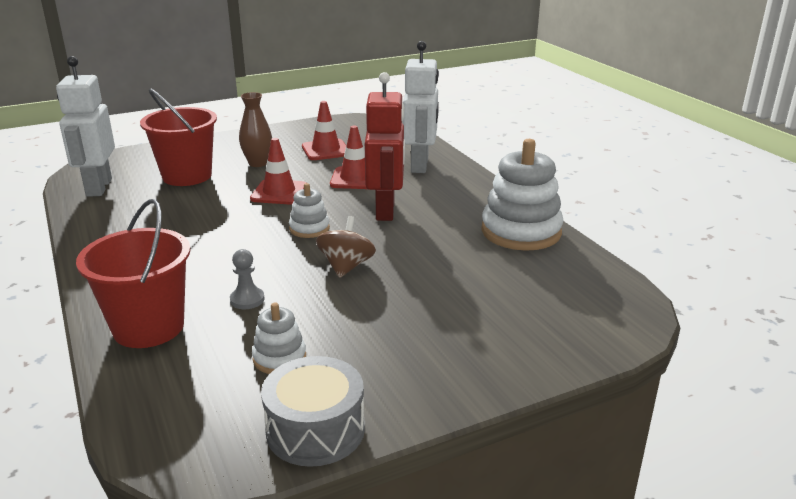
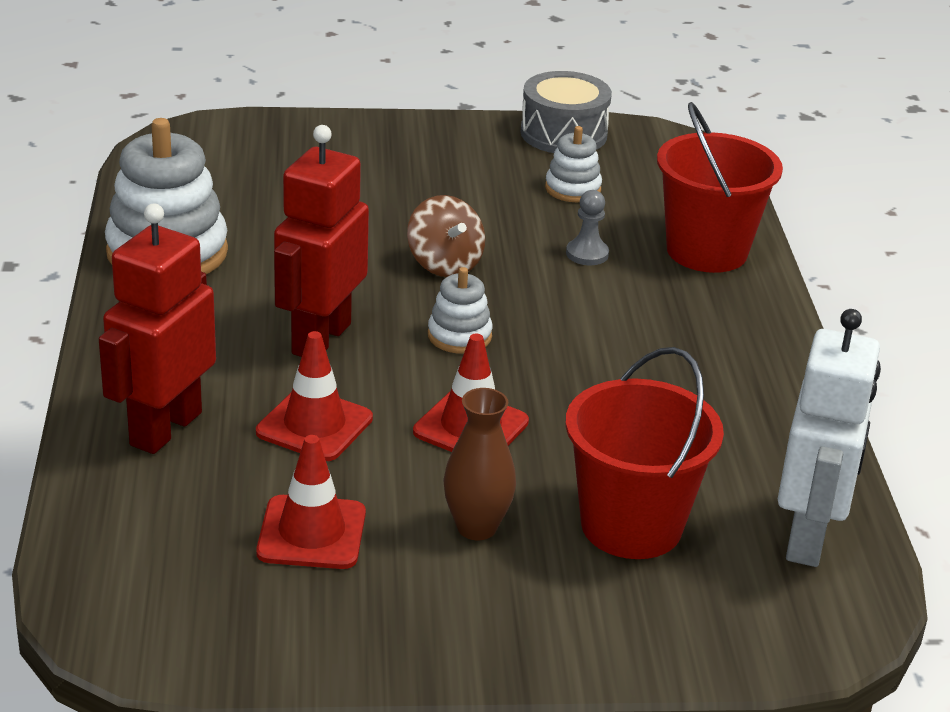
camera: 160 degrees left, 5 degrees up
brown spinning top [316,216,376,278] -> brown spinning top turned 60 degrees counterclockwise [407,195,485,277]
white robot [403,41,439,173] -> red robot [99,204,216,454]

